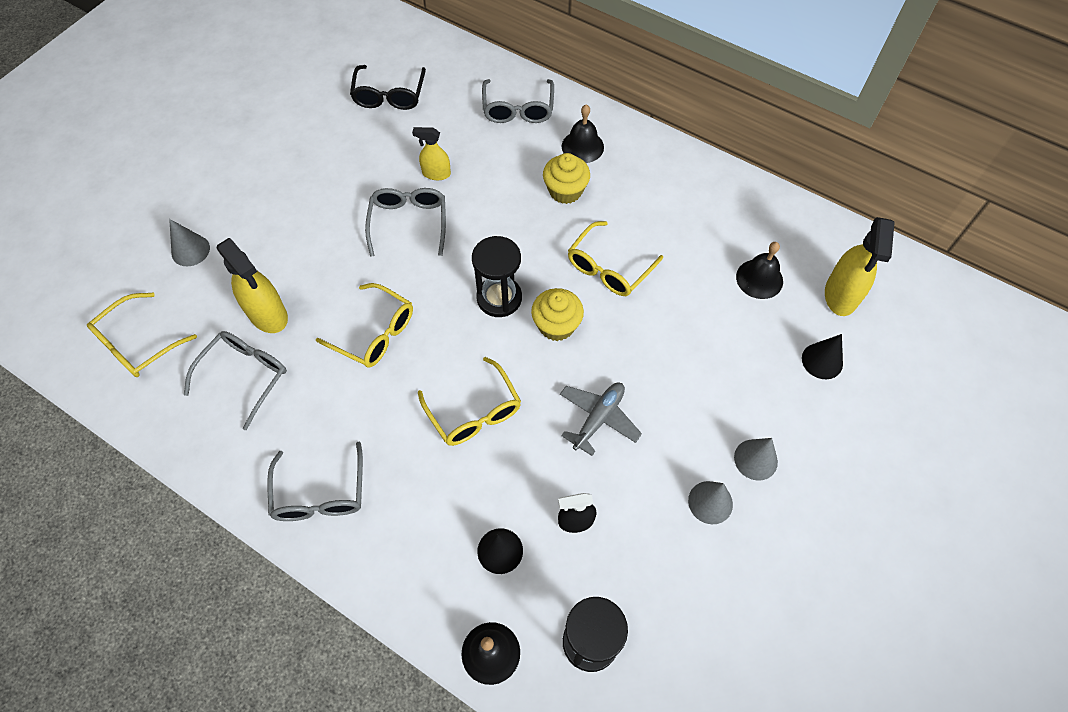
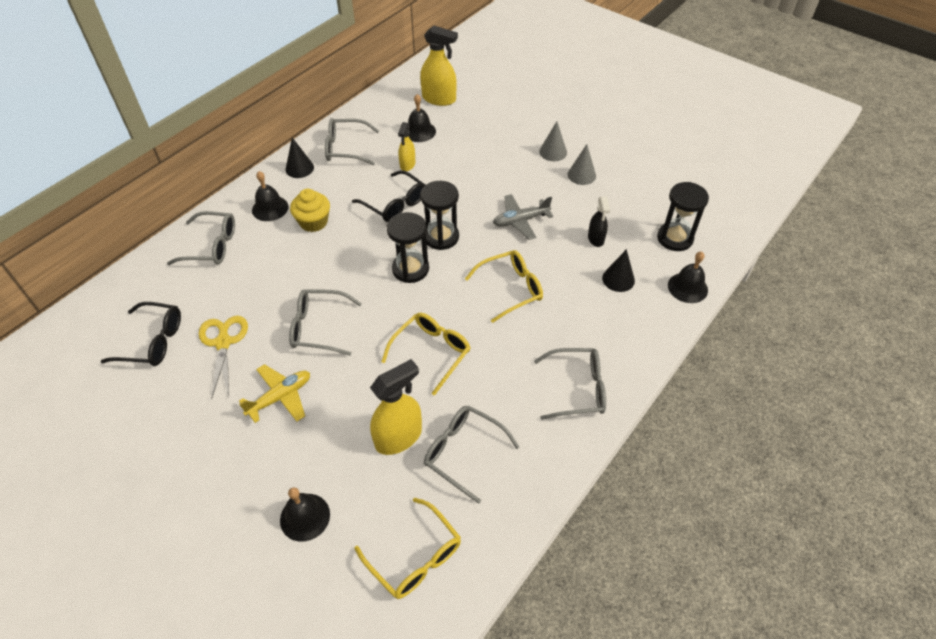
camera: 85 degrees left, 10 degrees down
grey cone [169,219,210,266] -> black bell [280,487,330,542]
yellow spray bottle [412,127,451,180] -> yellow spray bottle moved to [398,122,415,171]
yellow cupcake [531,288,584,341] -> black hourglass [420,181,459,250]
grey plane [560,382,642,456] -> grey plane turned 60 degrees counterclockwise [493,194,553,240]
yellow glasses [568,221,663,296] -> black glasses [352,170,425,222]
black cone [802,334,843,379] -> black cone moved to [285,137,314,178]
none -> yellow scissors [199,316,248,400]
none -> yellow plane [239,364,310,423]
none -> grey glasses [325,118,379,165]

